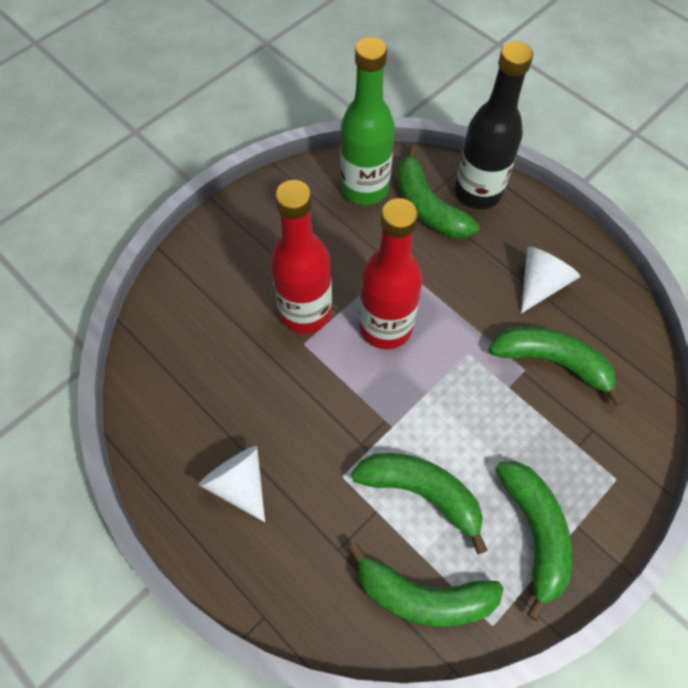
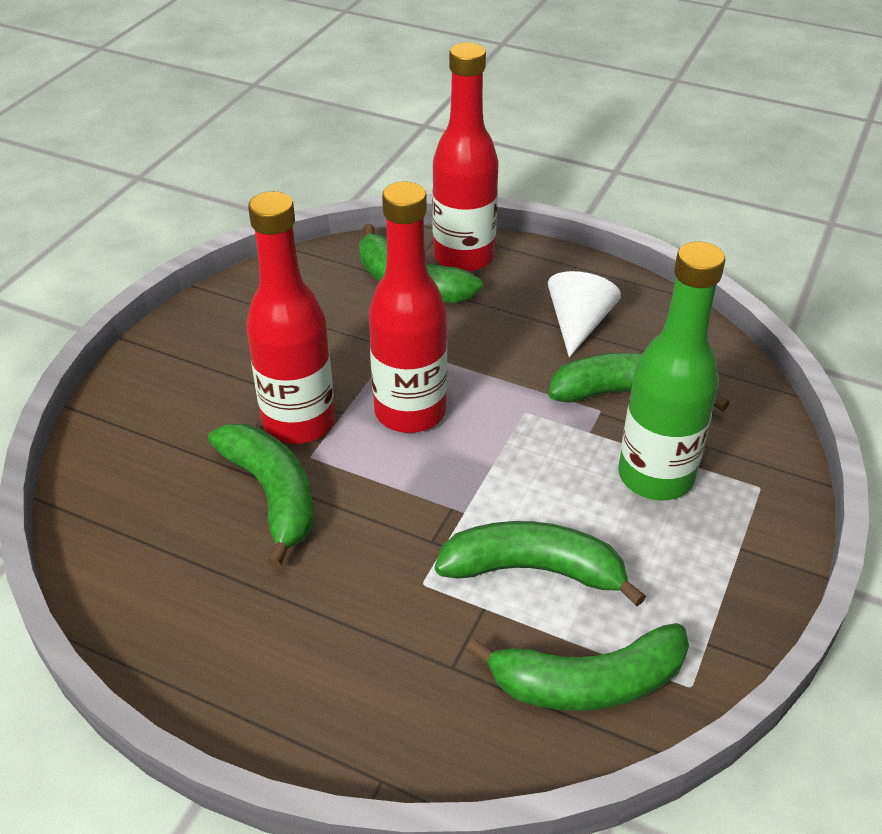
camera: 20 degrees left, 20 degrees down
white cone [198,446,265,522] -> none
green bottle [340,37,395,205] -> green bottle moved to [618,241,725,500]
black bottle [455,41,533,209] -> red bottle [432,43,499,272]
green banana [495,461,572,621] -> green banana moved to [208,424,314,568]

